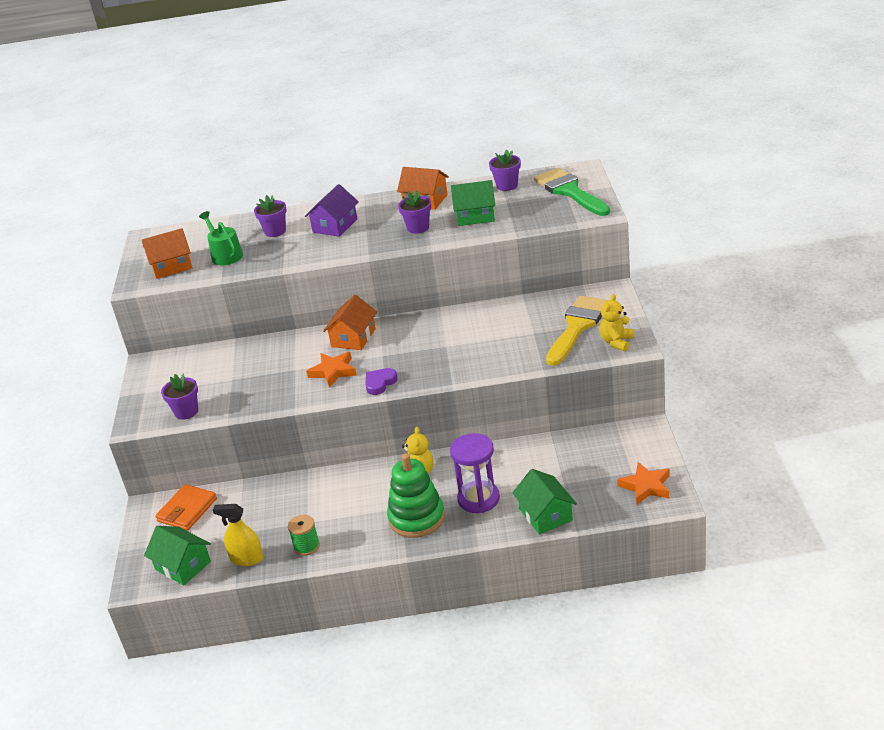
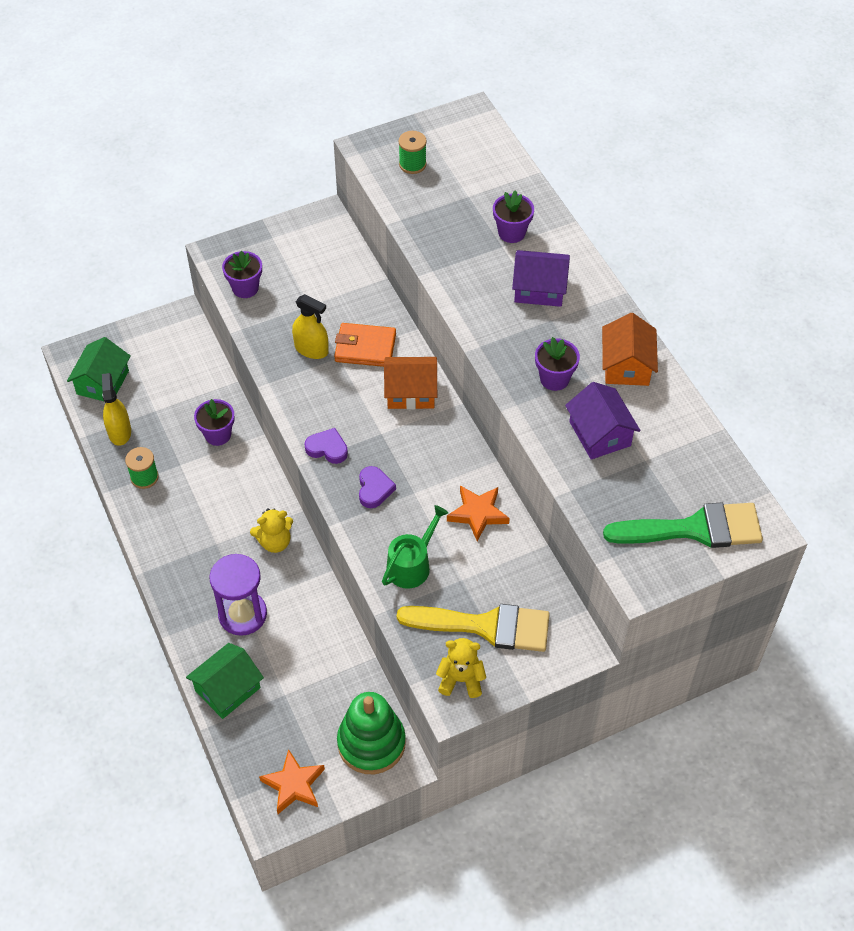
camera: 65 degrees right, 20 degrees up
orange house [142,228,192,279] -> green spool [398,131,427,174]
orange wallet [155,484,217,530] -> orange wallet moved to [334,323,396,367]
green watering can [199,211,243,265] -> green watering can moved to [382,505,448,589]
orange star [306,352,357,388] -> orange star moved to [447,486,510,541]
green stacking toy [387,453,445,538] -> green stacking toy moved to [337,692,406,774]
green house [451,180,495,226] -> purple house [565,382,641,460]
purple flower pot [489,150,521,191] -> purple flower pot moved to [194,399,235,446]
green brush [534,168,610,216] -> green brush turned 45 degrees clockwise [603,503,763,548]
none -> yellow spray bottle [292,294,329,359]
none -> purple heart [359,466,396,508]

